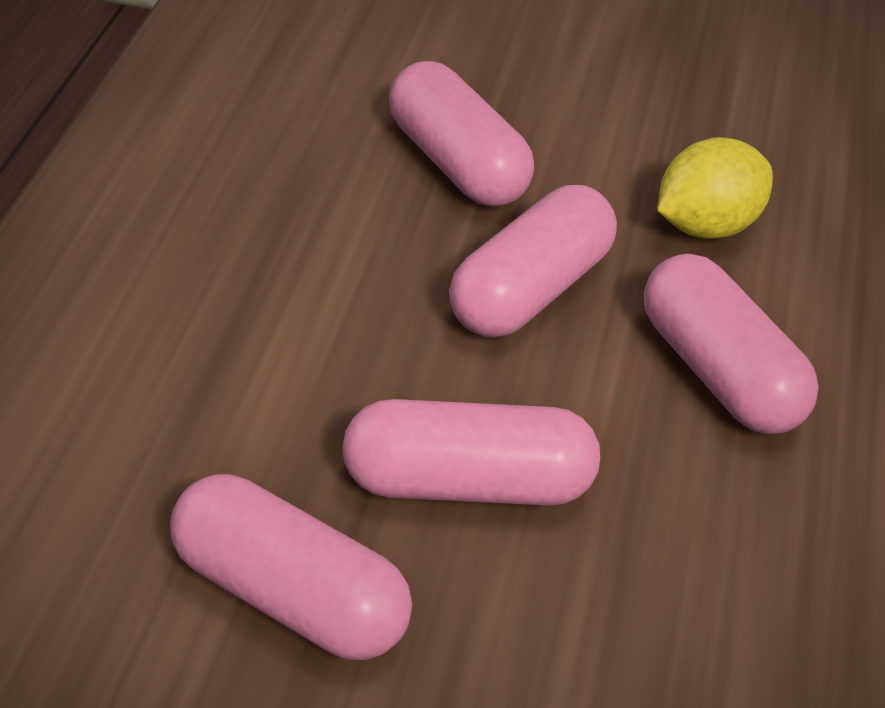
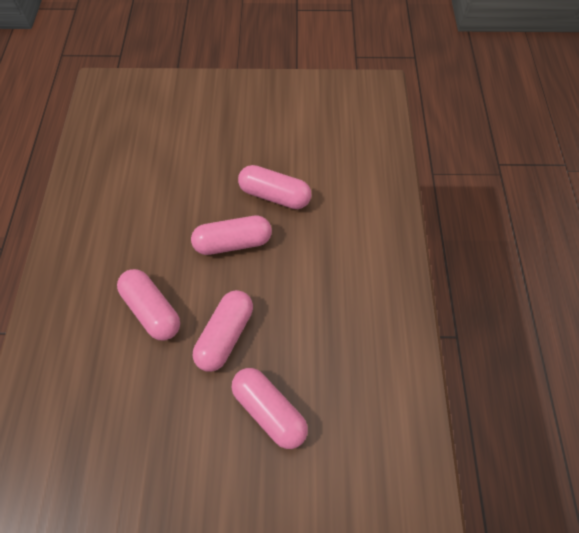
camera: 170 degrees right, 20 degrees up
yellow lemon [657,137,773,239] -> none

